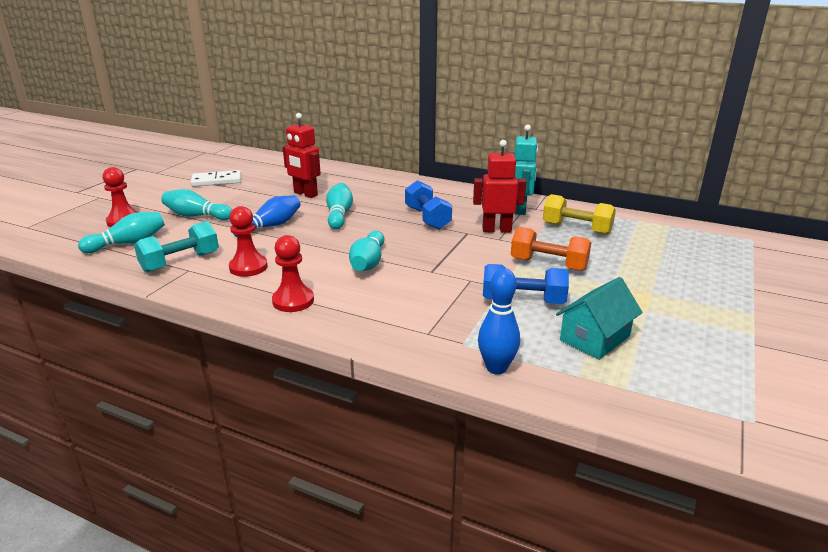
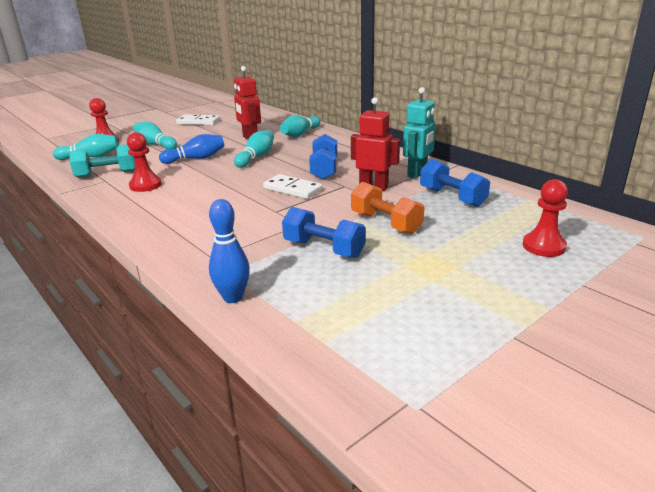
camera: 25 degrees right, 0 degrees up
red pawn [272,235,314,312] -> red pawn moved to [523,179,568,257]
turquoise bowling pin [349,231,384,271] -> turquoise bowling pin moved to [280,115,320,137]
yellow dumbbell [543,194,616,235] -> blue dumbbell [420,159,490,207]
turquoise house [556,277,643,360] -> none
none -> white domino [263,174,322,199]

